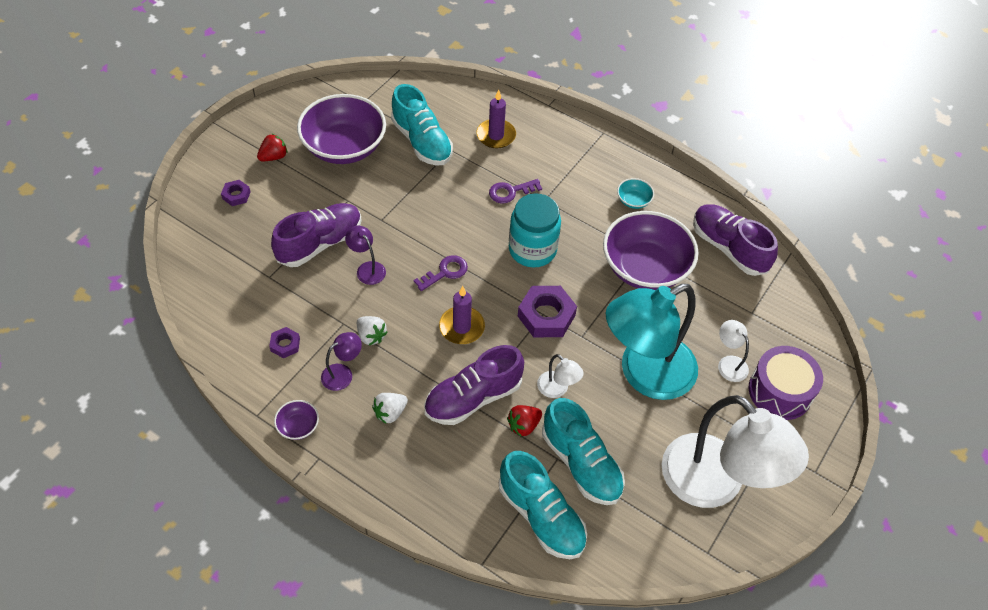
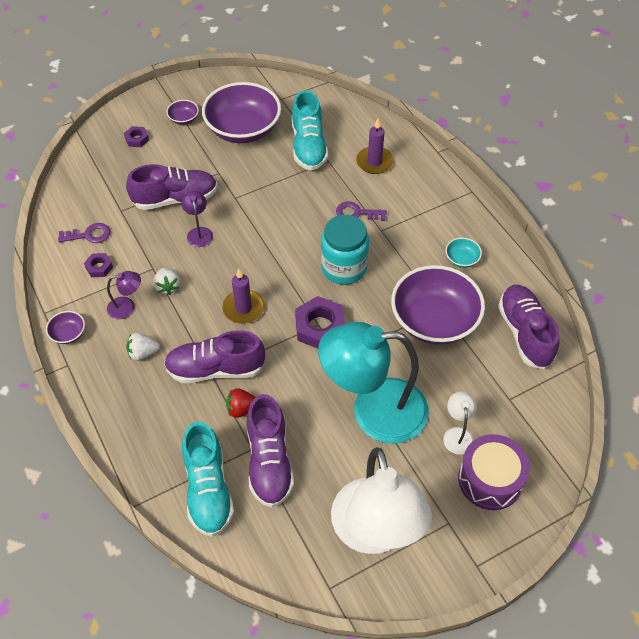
camera: 30 degrees right, 0 degrees up
red strawberry [257,134,287,161] -> purple bowl [167,100,199,125]
purple key [414,255,468,291] -> purple key moved to [58,223,110,243]
white lamp [537,354,584,398] -> none
turquoise shoe [542,398,625,505] -> purple shoe [247,394,294,508]

